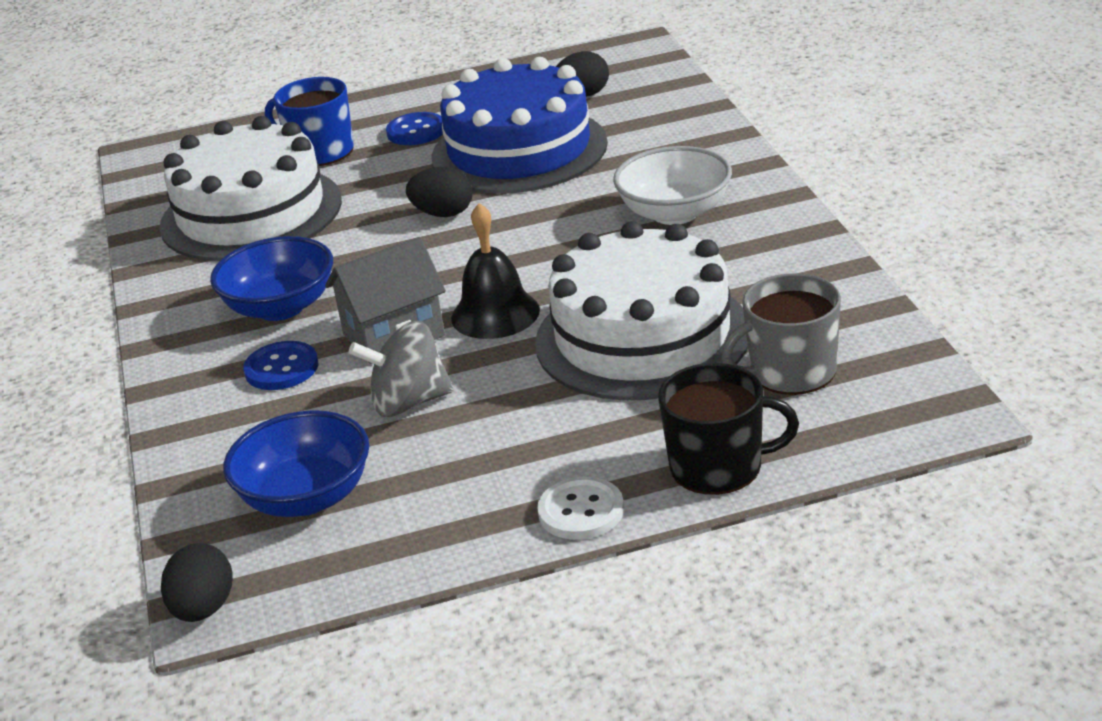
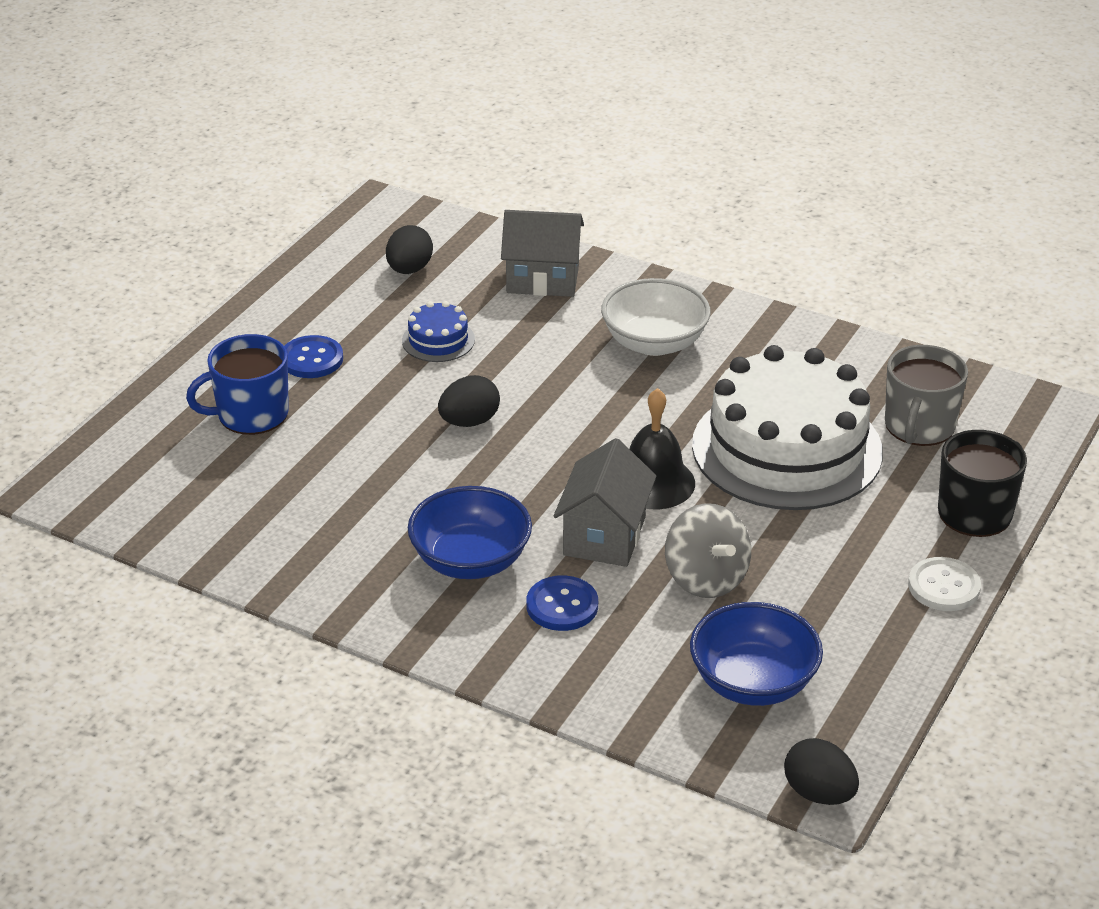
camera: 50 degrees left, 5 degrees up
white cake [160,116,342,261] -> none
grey spinning top [349,321,454,417] -> grey spinning top turned 60 degrees counterclockwise [665,503,751,598]
blue cake [432,57,608,194] -> blue cake [402,301,475,362], size x0.41
none -> grey house [501,210,584,297]

